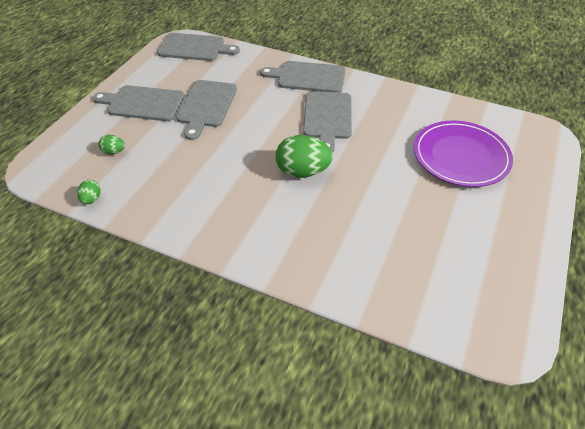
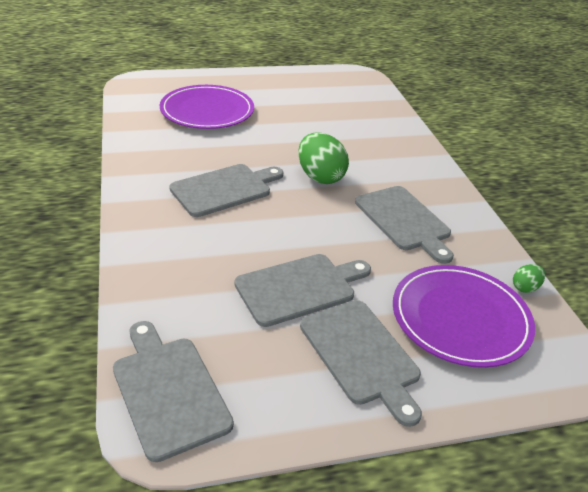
camera: 130 degrees left, 10 degrees down
green egg [99,135,125,154] -> purple plate [393,265,535,368]
grey cutting board [260,61,346,93] -> grey cutting board moved to [355,186,454,264]

